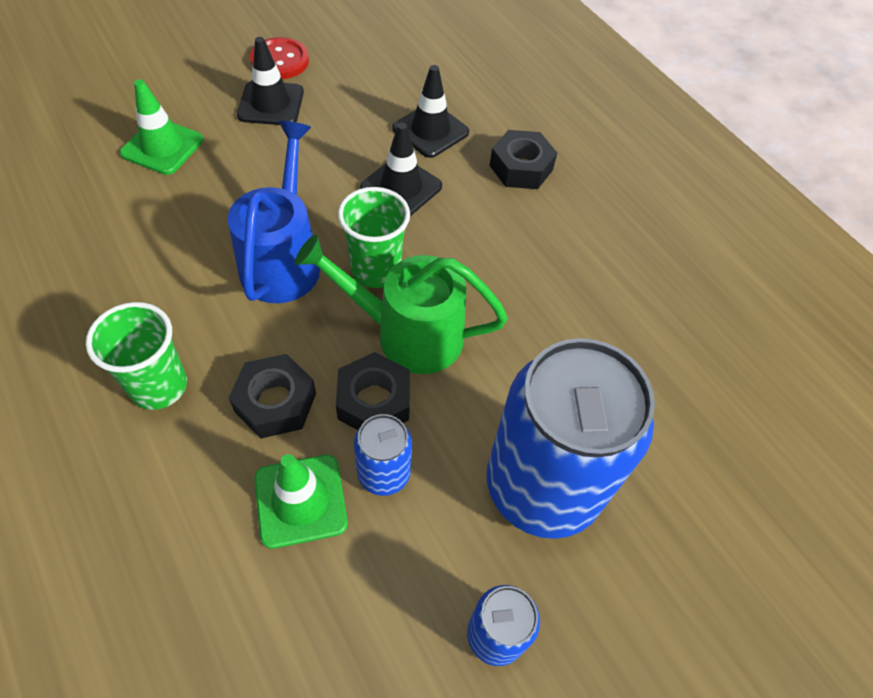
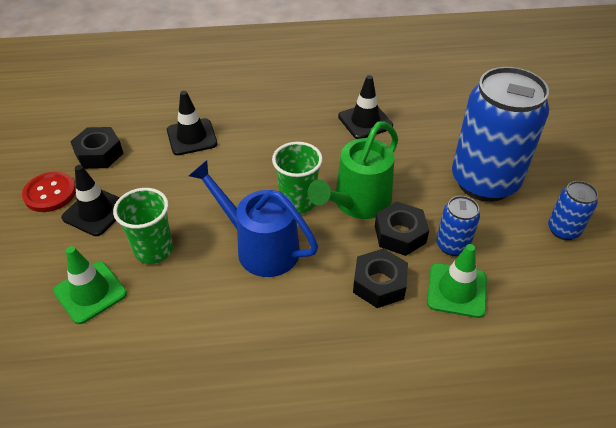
camera: 60 degrees left, 10 degrees down
green cup [86,302,187,410] -> green cup moved to [113,188,173,264]
black traffic cone [360,123,442,216] -> black traffic cone moved to [338,75,393,139]
black nut [489,130,557,189] -> black nut moved to [70,127,124,169]

